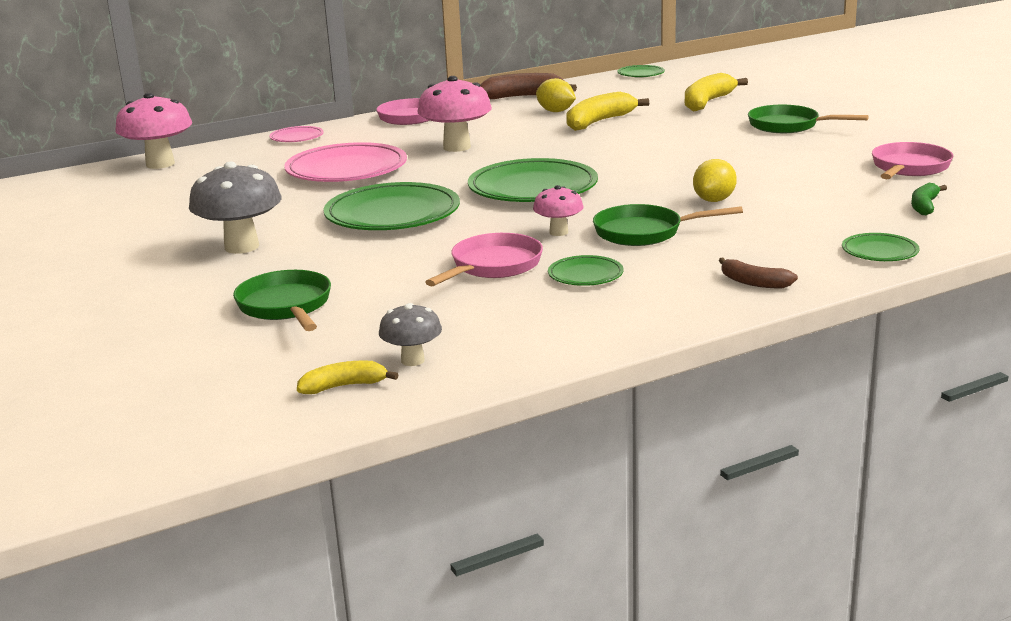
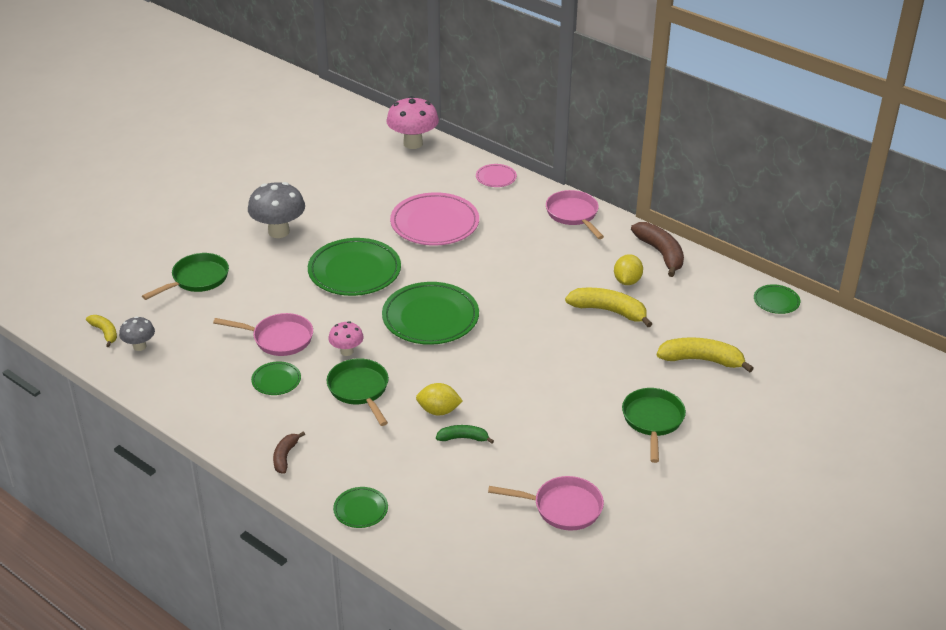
camera: 65 degrees right, 15 degrees up
pink mushroom [417,76,492,152] -> none
green banana [911,183,947,215] -> green banana moved to [436,425,494,444]

